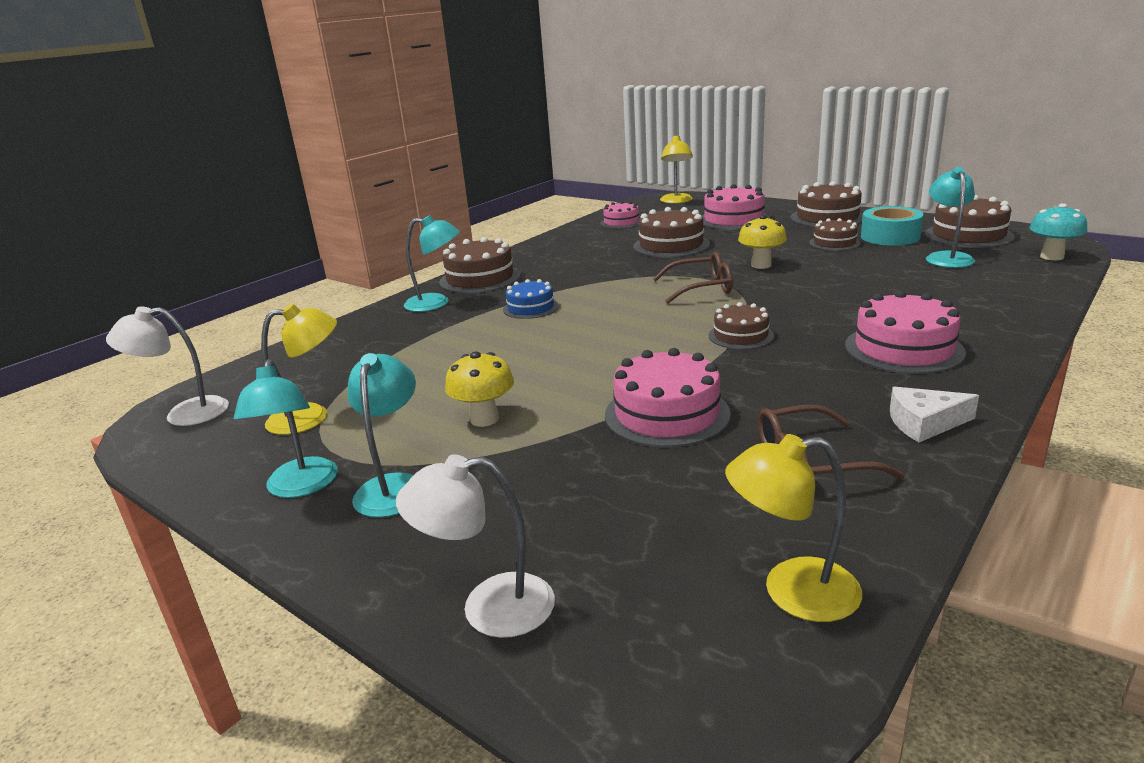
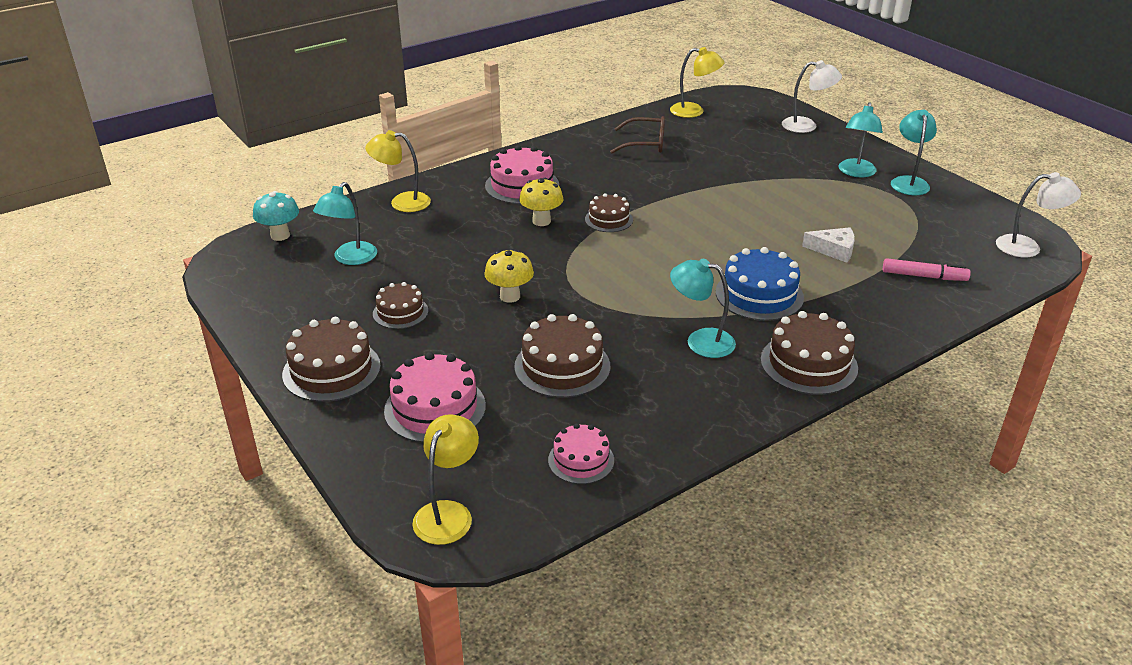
camera: 165 degrees left, 10 degrees up
yellow lamp [261,304,337,435] -> yellow lamp moved to [365,130,431,212]
turquoise lamp [404,215,460,312] -> turquoise lamp moved to [670,259,736,358]
yellow mushroom [445,351,514,427] -> yellow mushroom moved to [519,178,563,226]
blue cake [503,279,559,319] -> blue cake [716,247,804,321], size x1.62
pink cake [605,348,731,447] -> none
brown glasses [653,252,732,304] -> none
turquoise tape [861,206,924,246] -> none
white cheese [890,386,979,442] -> white cheese moved to [802,227,855,263]
brown cake [925,195,1015,248] -> none
none -> pink marker [883,258,971,281]

